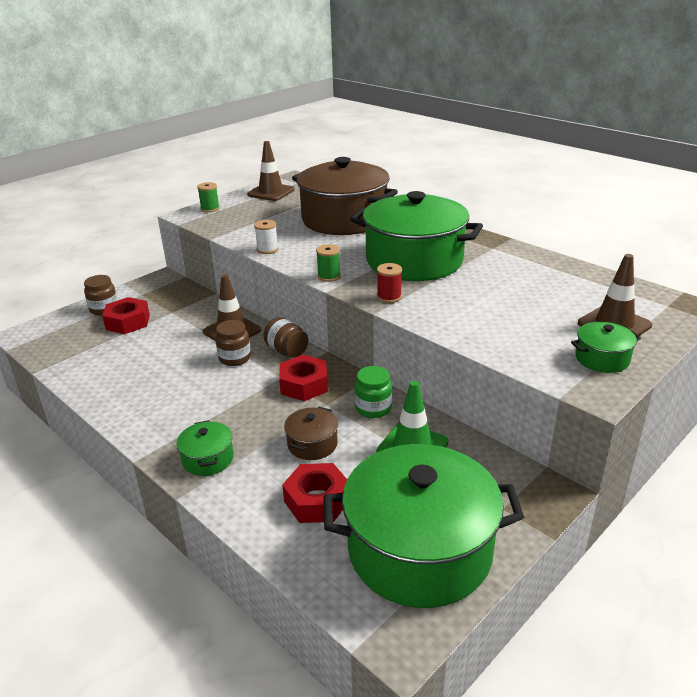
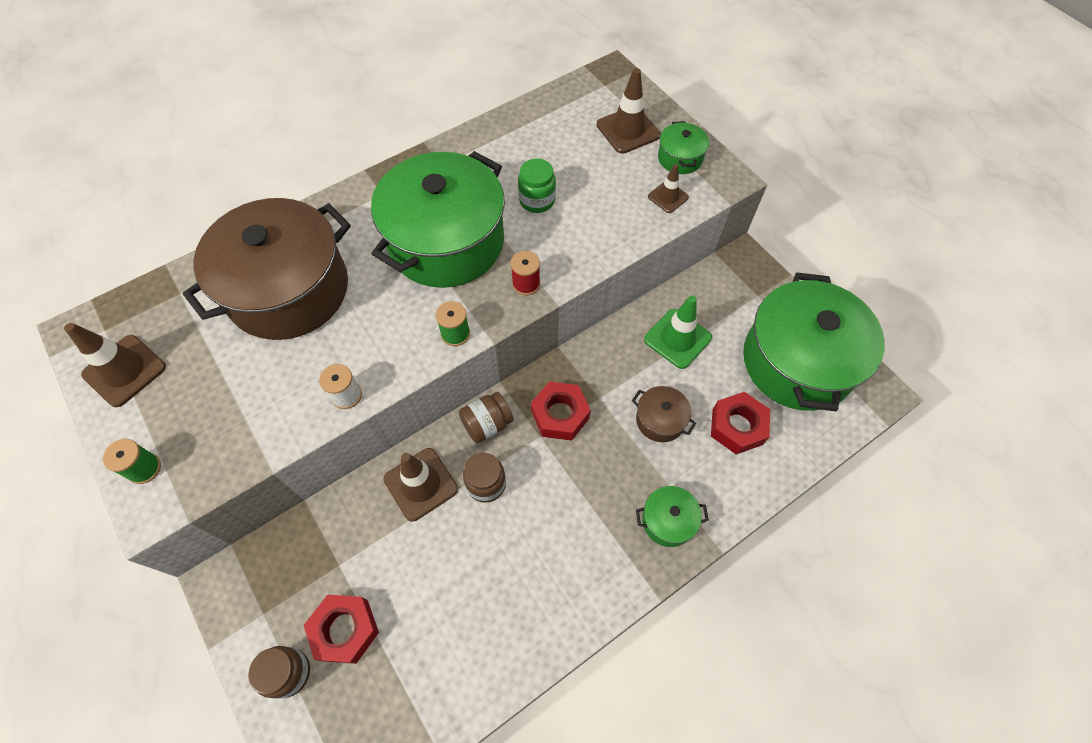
camera: 80 degrees left, 30 degrees up
green jar [355,366,392,418] -> green jar moved to [518,158,556,213]
none -> brown traffic cone [648,164,689,213]

